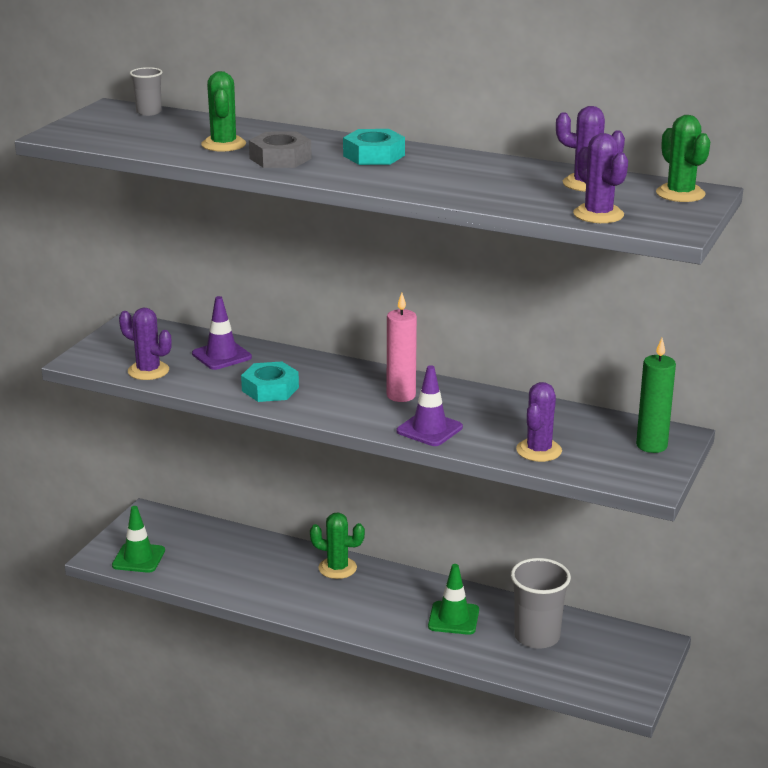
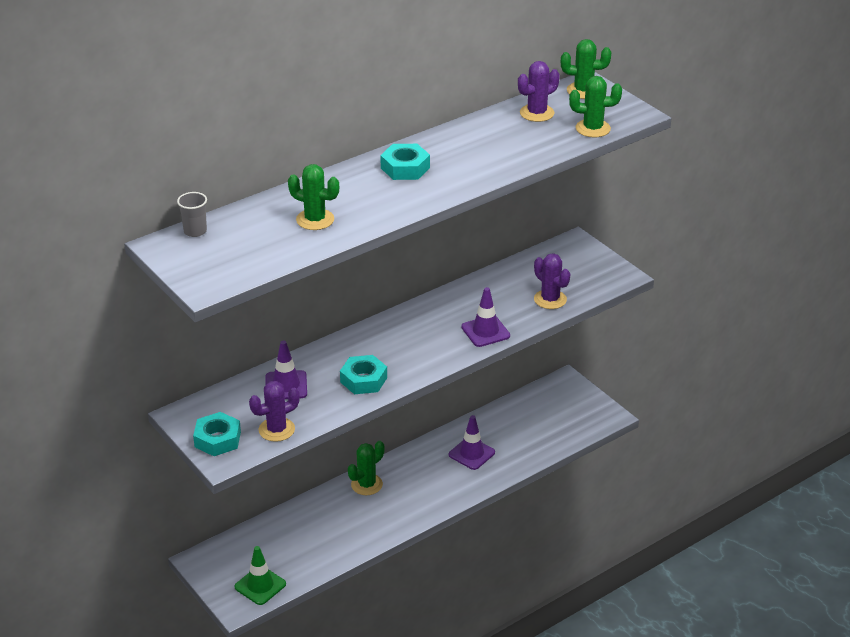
camera: 60 degrees left, 10 degrees up
grey nut [249,132,312,168] -> none
pink candle [387,293,417,402] -> none
green traffic cone [428,564,479,635] -> purple traffic cone [449,415,495,470]
grey cup [511,558,571,649] -> none
purple cactus [573,133,628,223] -> green cactus [569,76,622,138]
green candle [636,338,676,453] -> none
none -> turquoise nut [193,412,241,456]

